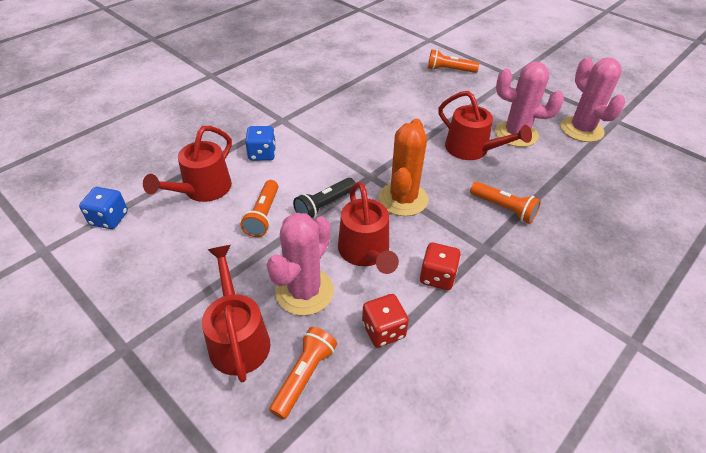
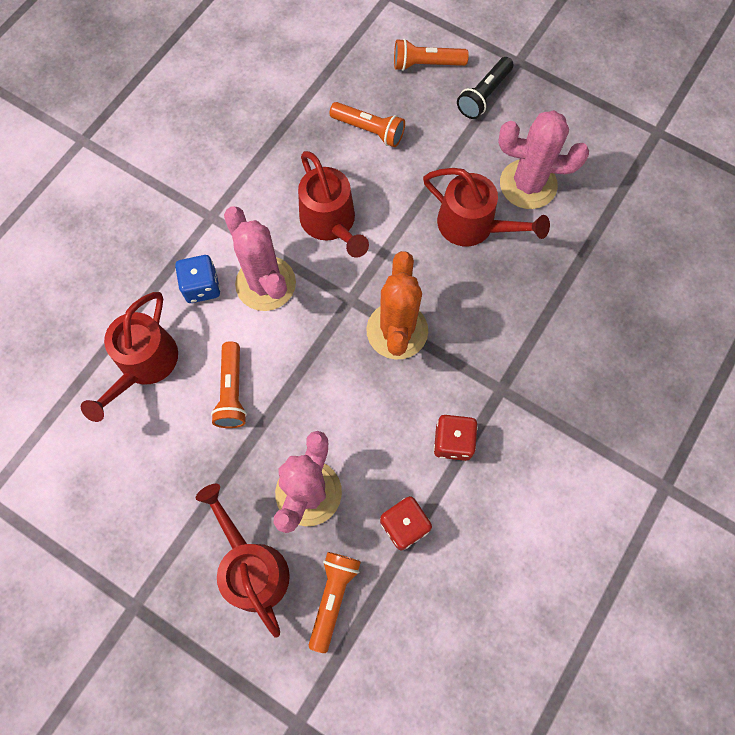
camera: 10 degrees left, 25 degrees up
blue dice [79,187,128,229] -> none
black flashlight [293,178,355,219] -> black flashlight moved to [457,57,513,119]
red watering can [338,182,399,274] -> red watering can moved to [298,151,369,258]
orange flashlight [470,181,541,224] -> orange flashlight moved to [329,102,405,147]
pink cactus [561,57,625,142] -> pink cactus moved to [224,207,296,311]

